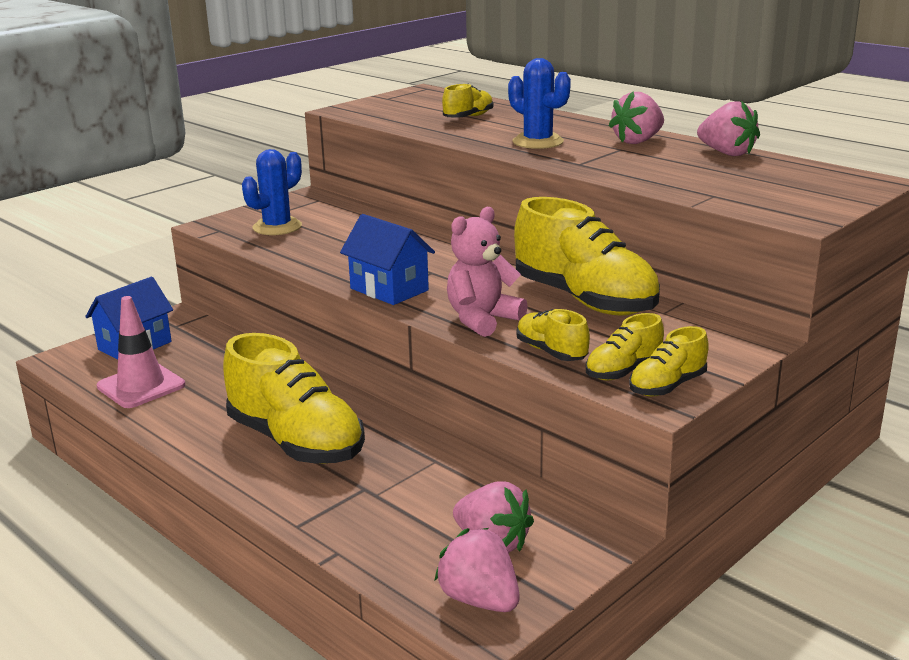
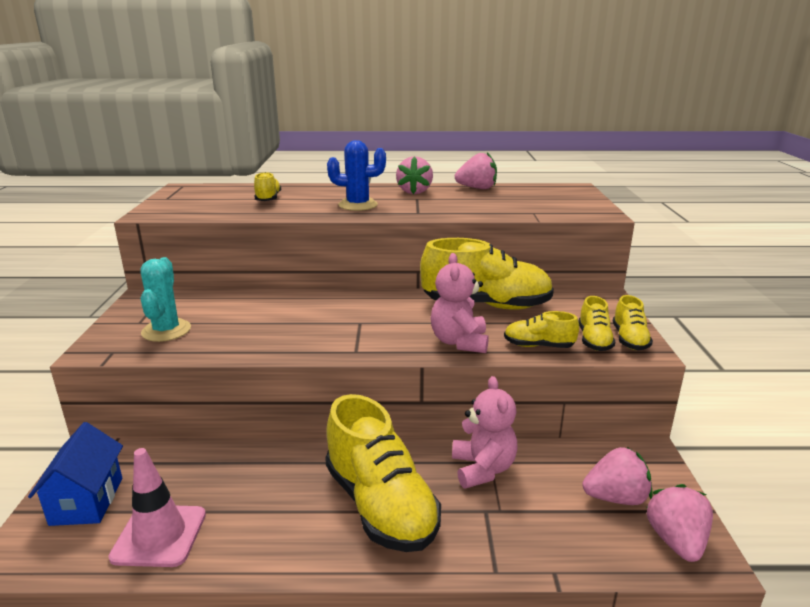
camera: 45 degrees left, 0 degrees up
yellow shoe [223,333,365,464] -> yellow shoe turned 60 degrees clockwise [325,394,441,552]
blue cactus [242,149,302,235] -> turquoise cactus [141,257,191,342]
blue house [340,214,435,305] -> none
pink strawberry [434,528,520,612] -> pink strawberry turned 90 degrees clockwise [646,484,713,562]
none -> pink teddy bear [452,376,518,489]

